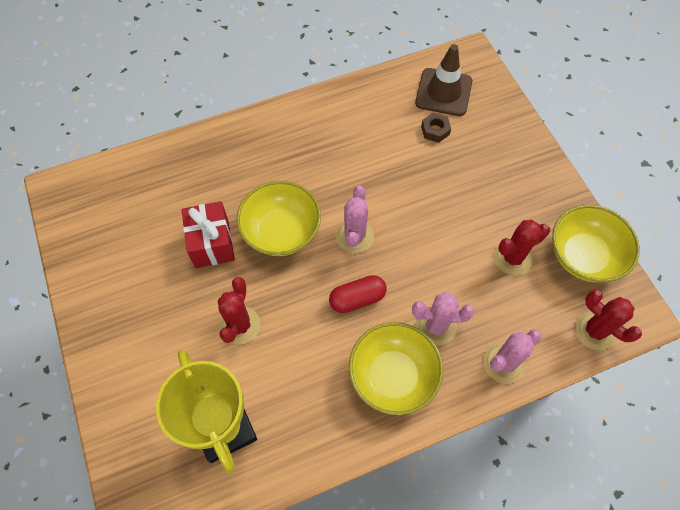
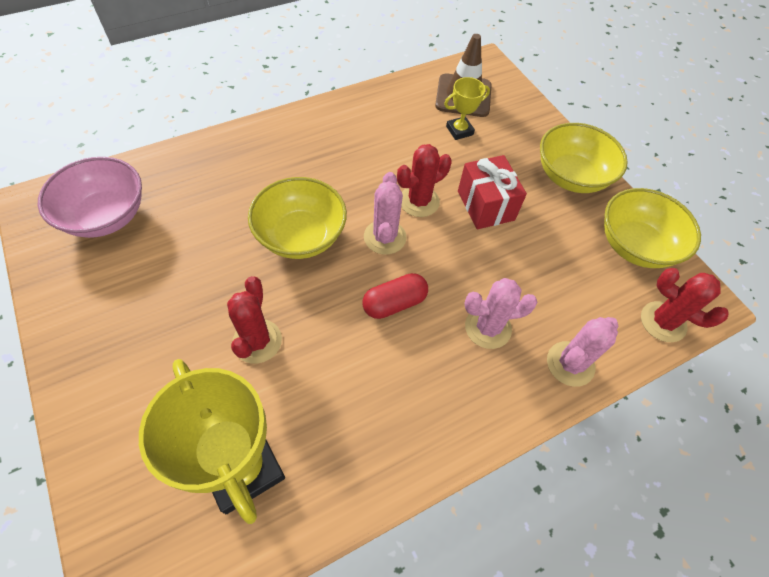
camera: 10 degrees left, 5 degrees down
red gift [181,201,235,268] -> red gift moved to [458,155,527,229]
yellow bowl [349,322,443,415] -> yellow bowl moved to [540,123,628,193]
brown nut [421,112,451,143] -> yellow trophy [444,77,490,140]
red cactus [494,220,550,275] -> red cactus moved to [397,144,452,217]
none -> pink bowl [38,157,142,238]

